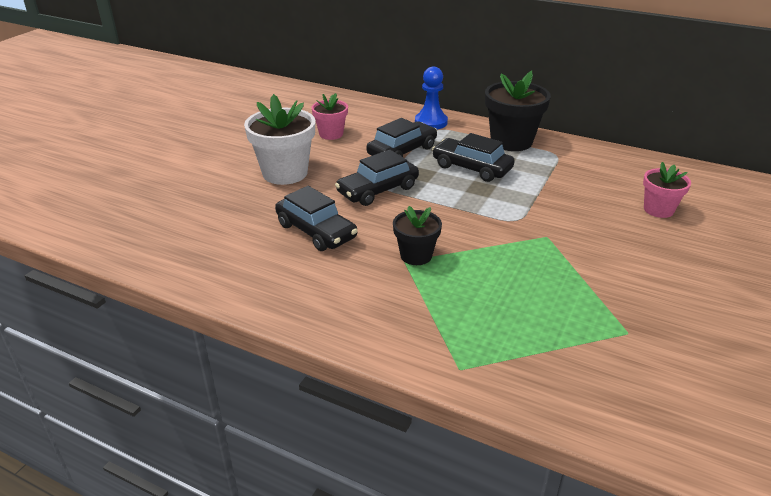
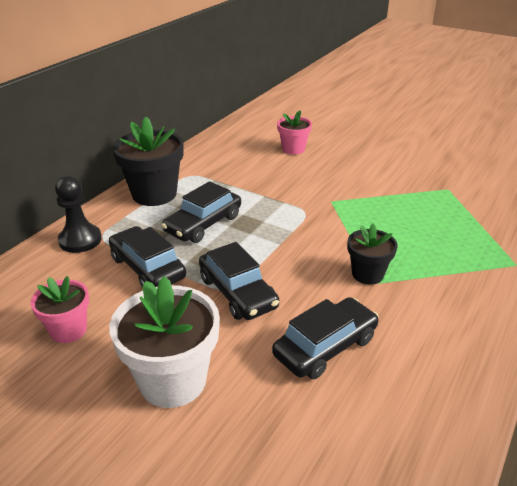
camera: 85 degrees left, 0 degrees up
blue pawn [415,66,448,129] -> black pawn [55,175,102,253]

